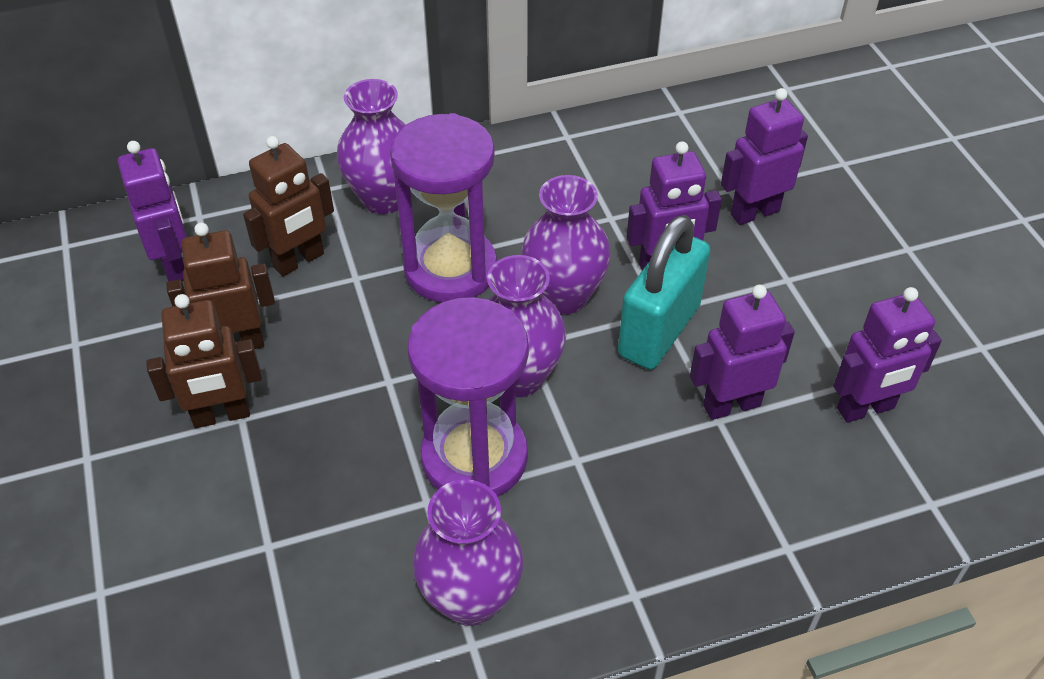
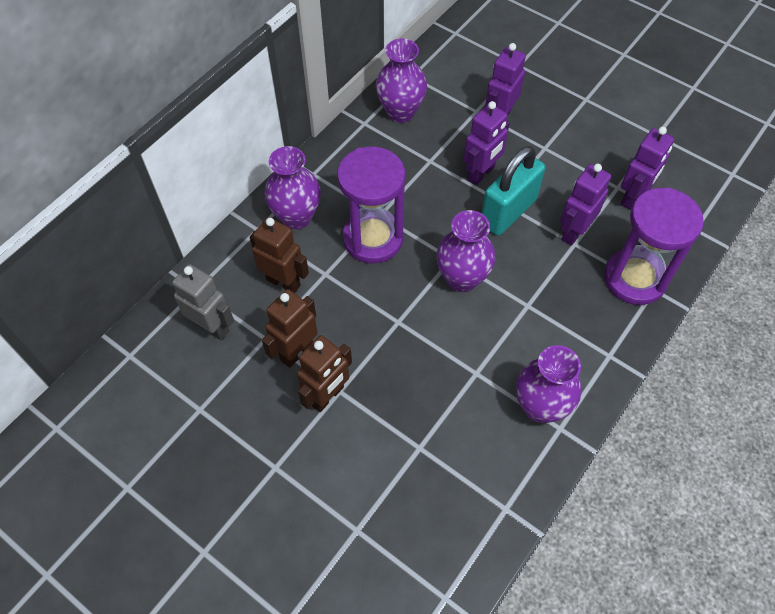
camera: 35 degrees left, 10 degrees up
purple robot [118,141,187,281] -> grey robot [172,264,234,340]
brown robot [243,136,334,276] -> brown robot turned 75 degrees counterclockwise [250,217,309,293]
purple hourglass [408,297,529,497] -> purple hourglass moved to [604,188,704,305]
purple vase [521,175,611,315] -> purple vase moved to [376,39,427,123]
turquoise padlock [618,215,710,370] -> turquoise padlock turned 45 degrees clockwise [482,146,545,236]

